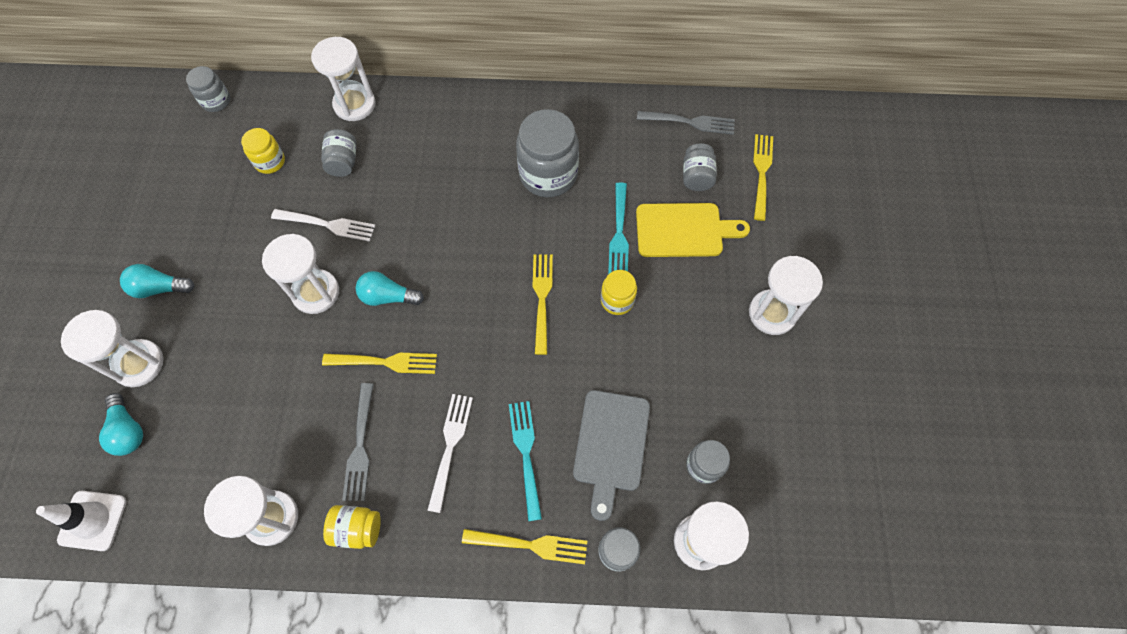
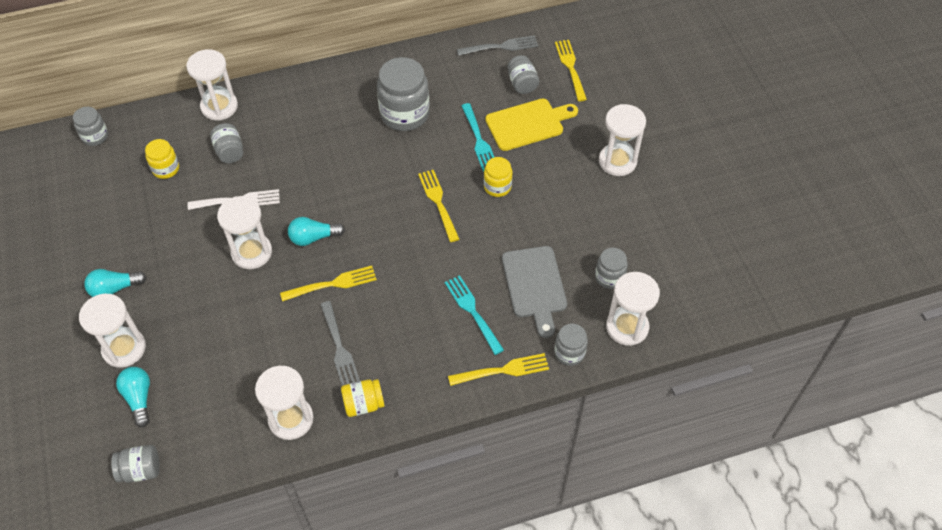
camera: 20 degrees left, 10 degrees down
white traffic cone [36,491,126,551] -> grey jar [111,445,160,483]
turquoise light bulb [99,393,143,456] -> turquoise light bulb turned 150 degrees counterclockwise [116,367,150,427]
white fork [427,394,473,513] -> none

